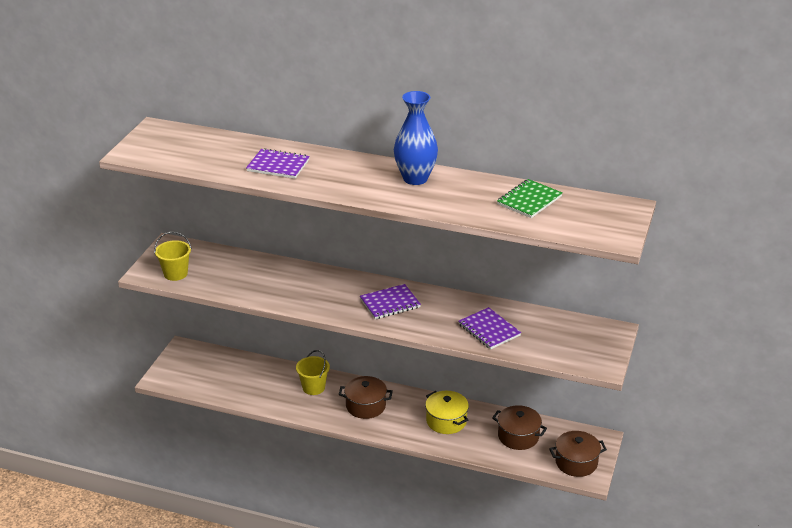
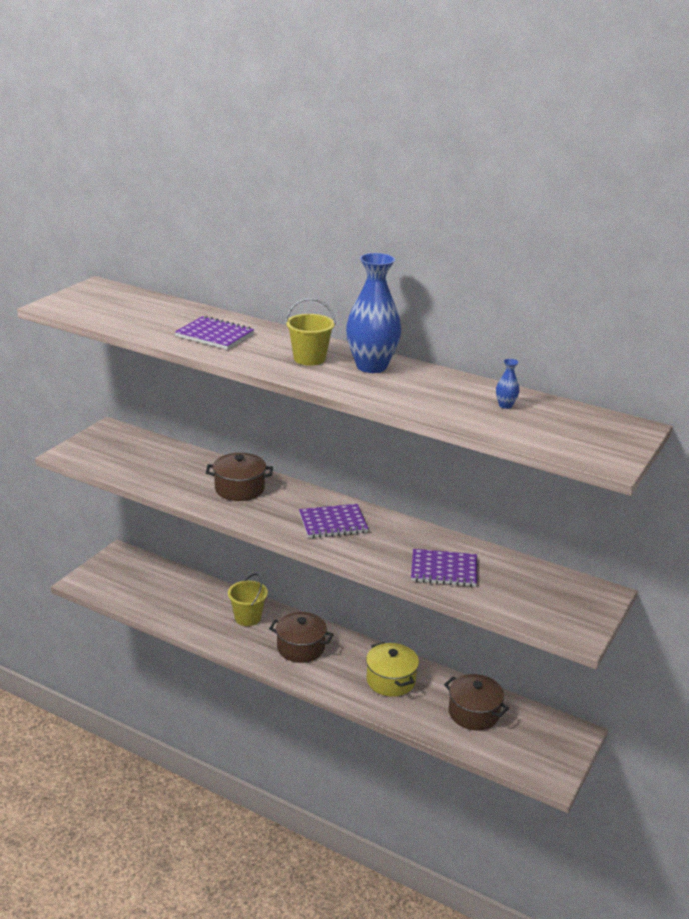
camera: 10 degrees right, 5 degrees down
yellow bucket [154,232,192,281] -> yellow bucket moved to [285,298,336,366]
purple notebook [458,307,521,349] -> purple notebook turned 60 degrees counterclockwise [411,549,477,587]
green notebook [497,179,563,218] -> blue vase [496,359,519,409]
brown pot [549,431,607,477] -> brown pot moved to [206,453,273,501]

